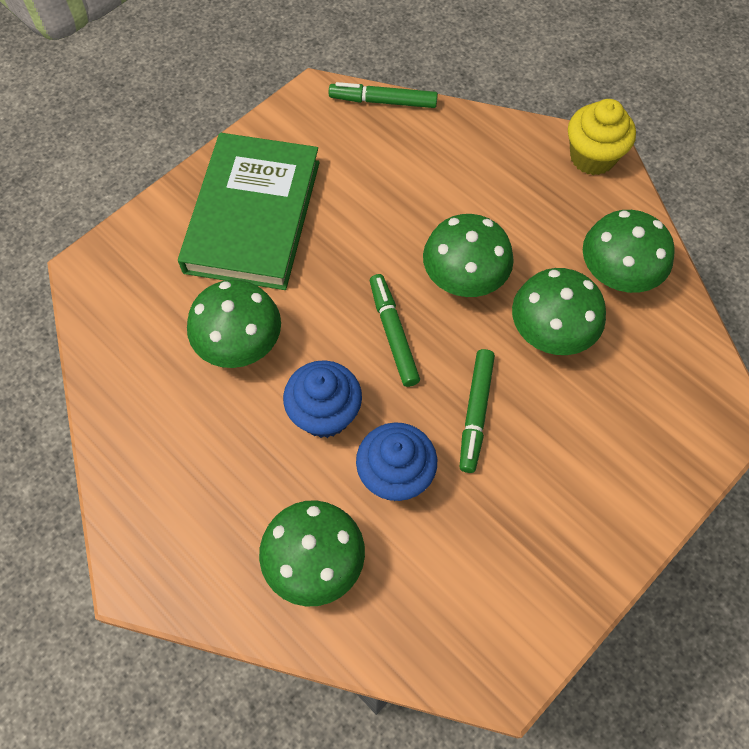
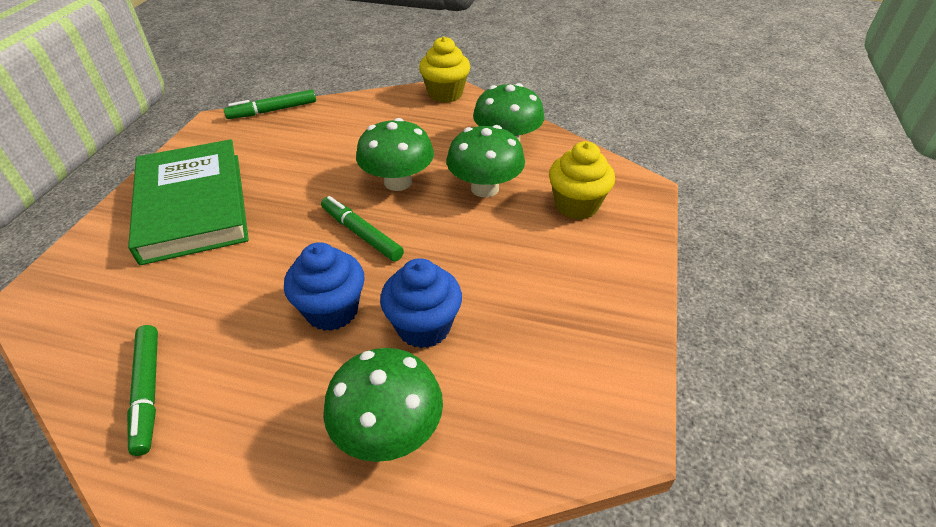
camera: 30 degrees left, 20 degrees down
green mushroom [187,280,281,368] -> none
green marker [460,349,495,473] -> green marker moved to [127,325,158,456]
none -> yellow cupcake [549,141,615,220]

